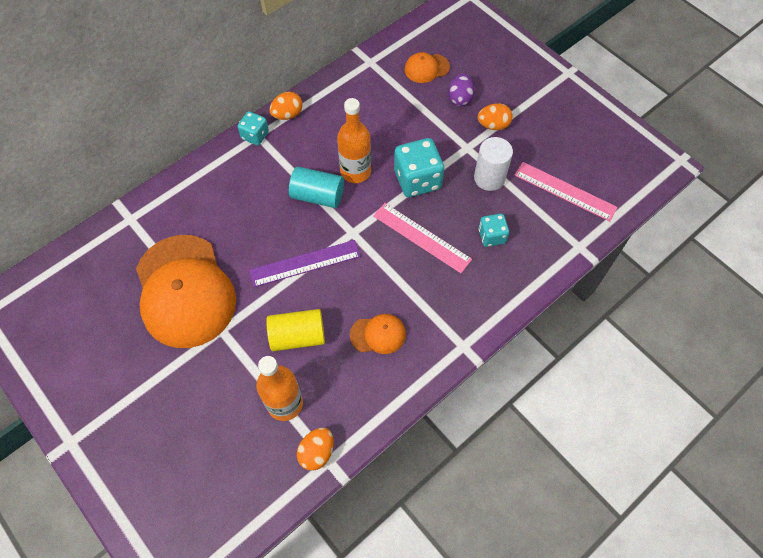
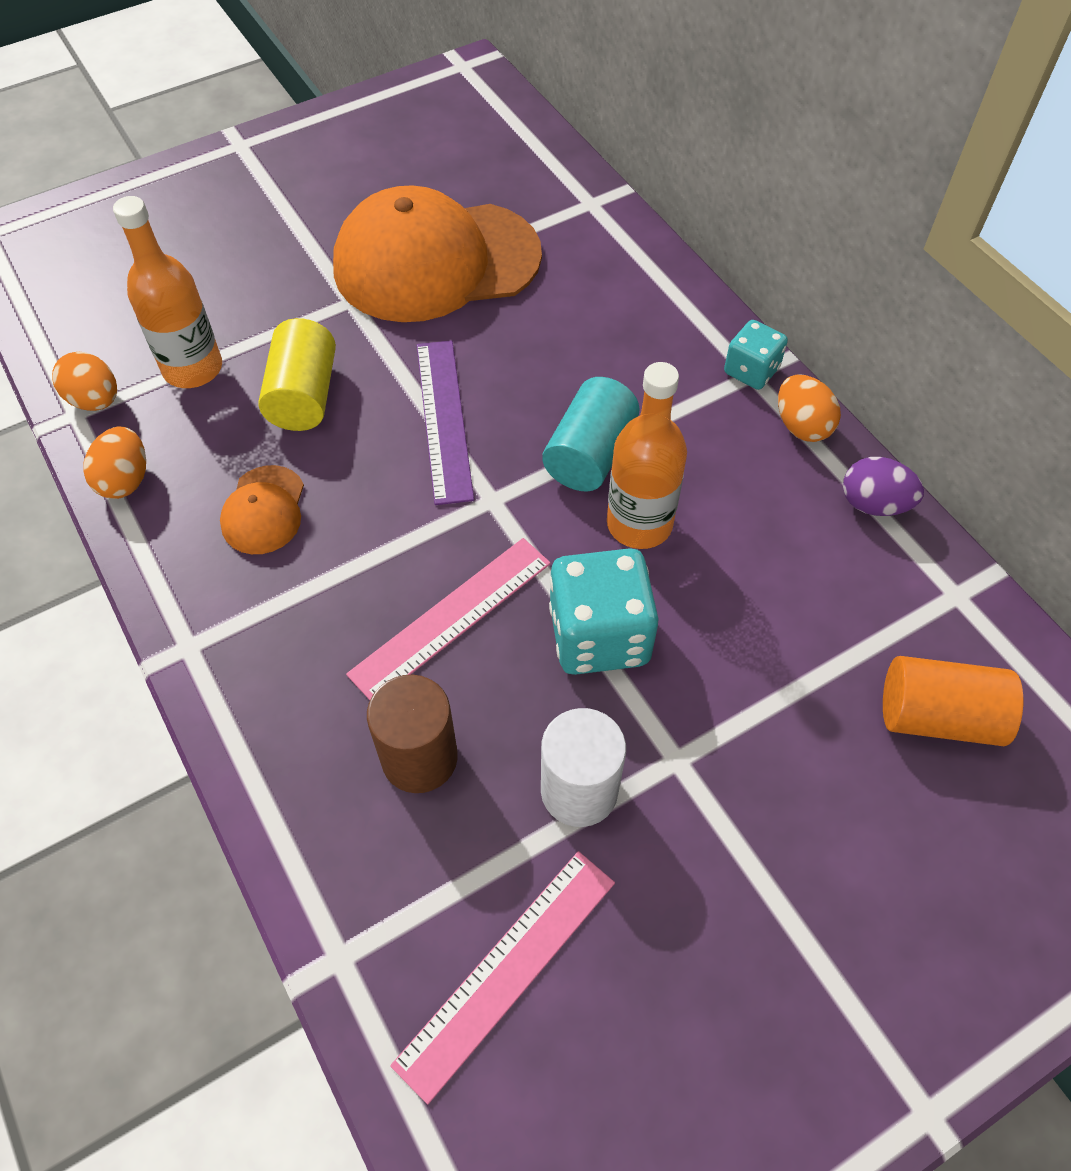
camera: 100 degrees right, 5 degrees down
orange cap [405,52,450,83] -> orange cylinder [883,656,1023,746]
purple egg [448,73,475,106] -> purple egg moved to [843,457,924,516]
orange egg [478,103,513,130] -> orange egg moved to [83,427,146,499]
turquoise dice [479,213,509,247] -> brown cylinder [367,675,458,793]

